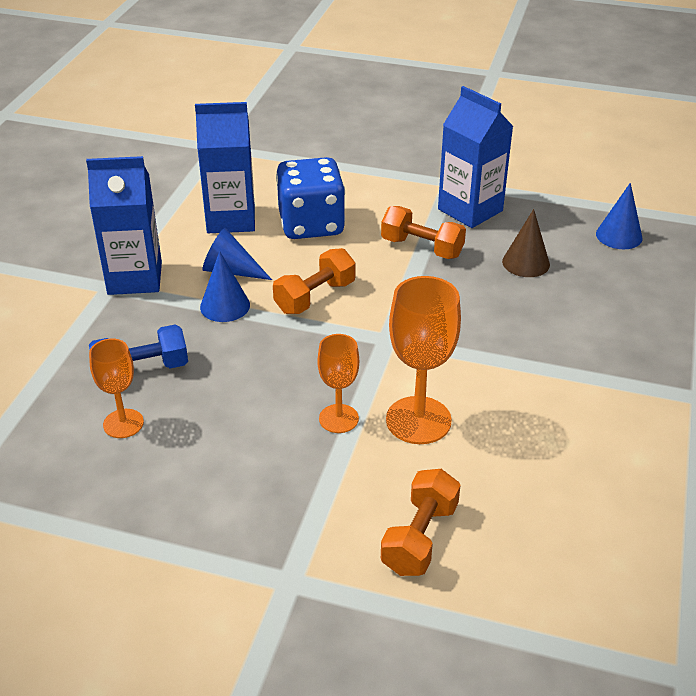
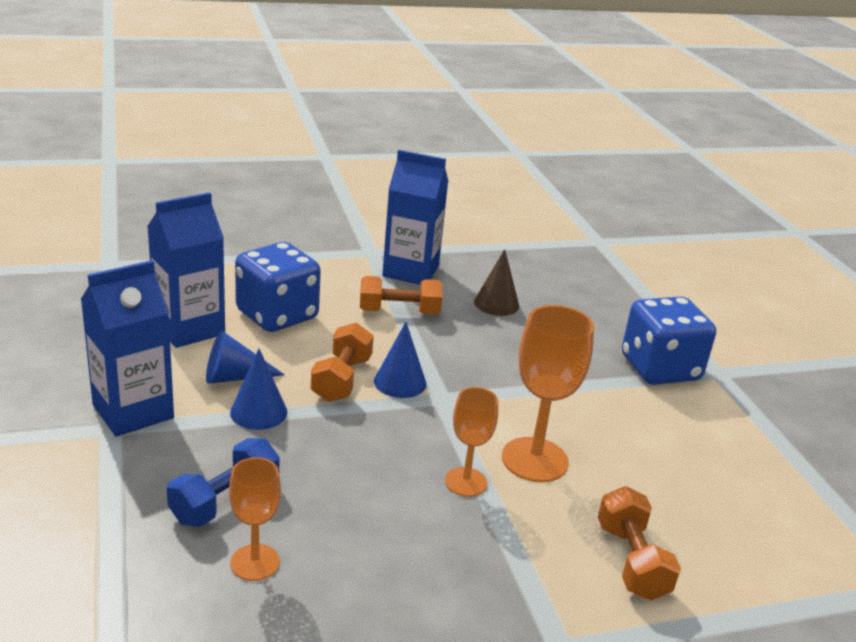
camera: 35 degrees left, 10 degrees down
blue cone [596,183,643,249] -> blue cone moved to [374,322,427,398]
none -> blue dice [622,296,716,385]

